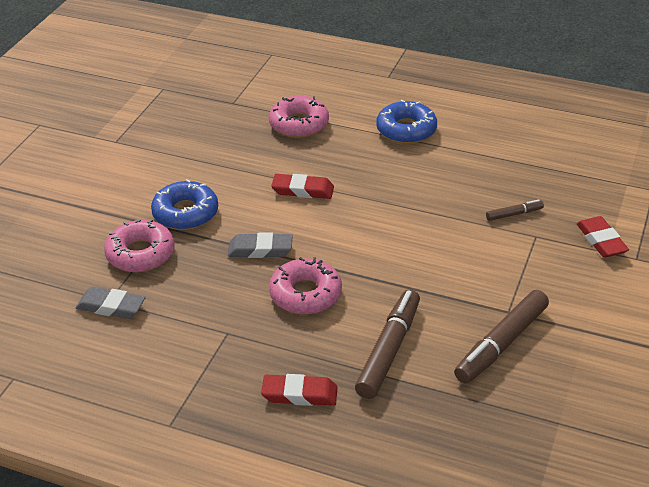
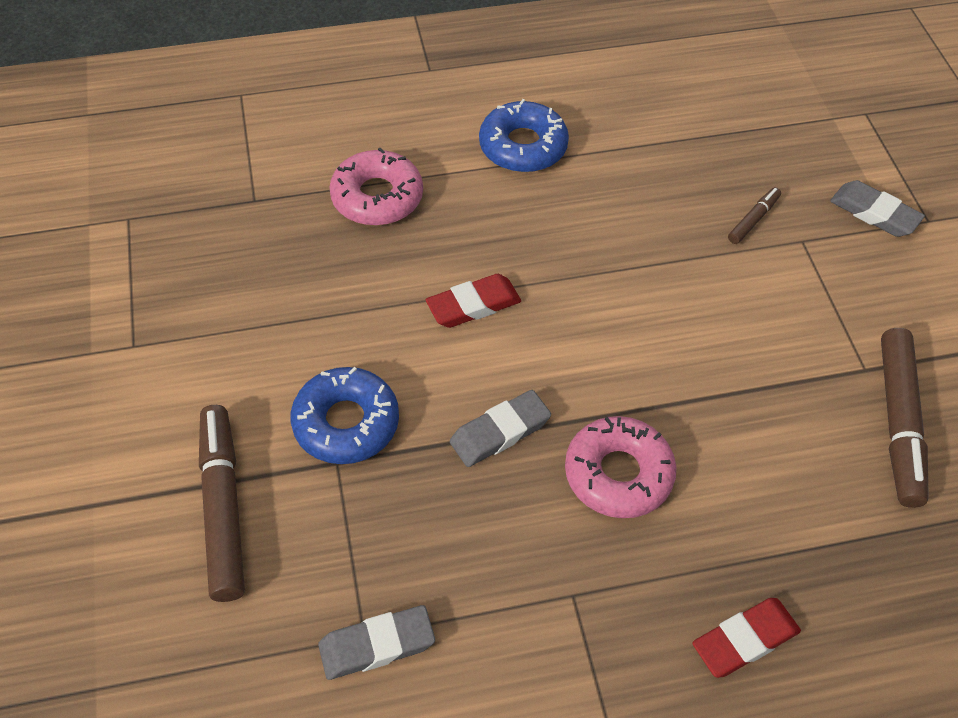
camera: 35 degrees left, 15 degrees up
pink donut [104,219,175,272] -> none
brown marker [355,290,420,399] -> brown marker moved to [199,405,245,602]
red eraser [576,216,629,258] -> grey eraser [830,180,925,237]

